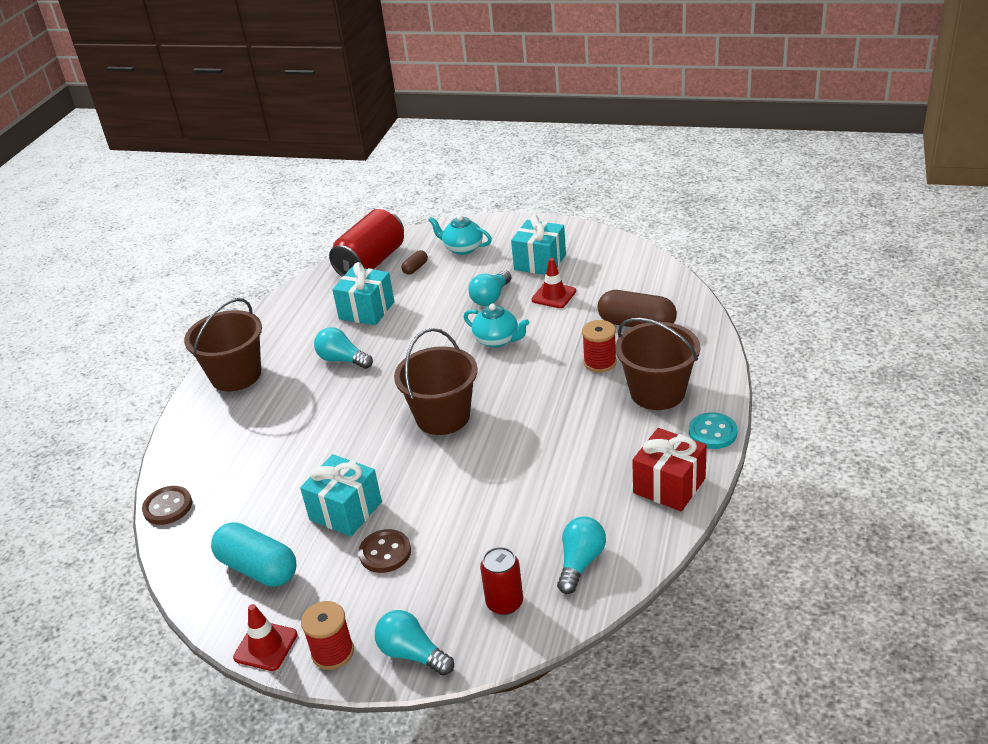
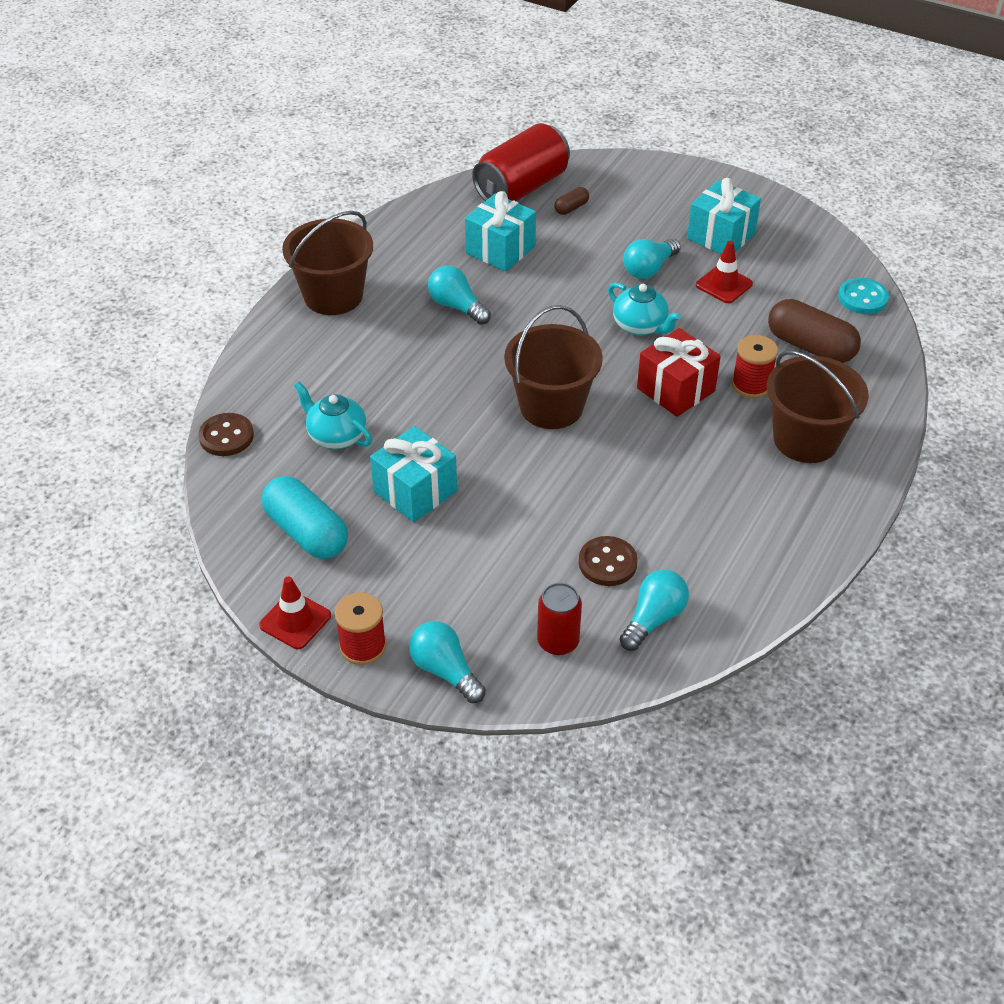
camera: 10 degrees right, 10 degrees up
brown button [359,529,411,573] -> brown button moved to [579,536,638,586]
turquoise teapot [428,215,492,255] -> turquoise teapot moved to [294,382,372,449]
red gift [632,428,707,511] -> red gift moved to [637,328,721,417]
turquoise button [689,413,738,449] -> turquoise button moved to [838,278,889,314]

